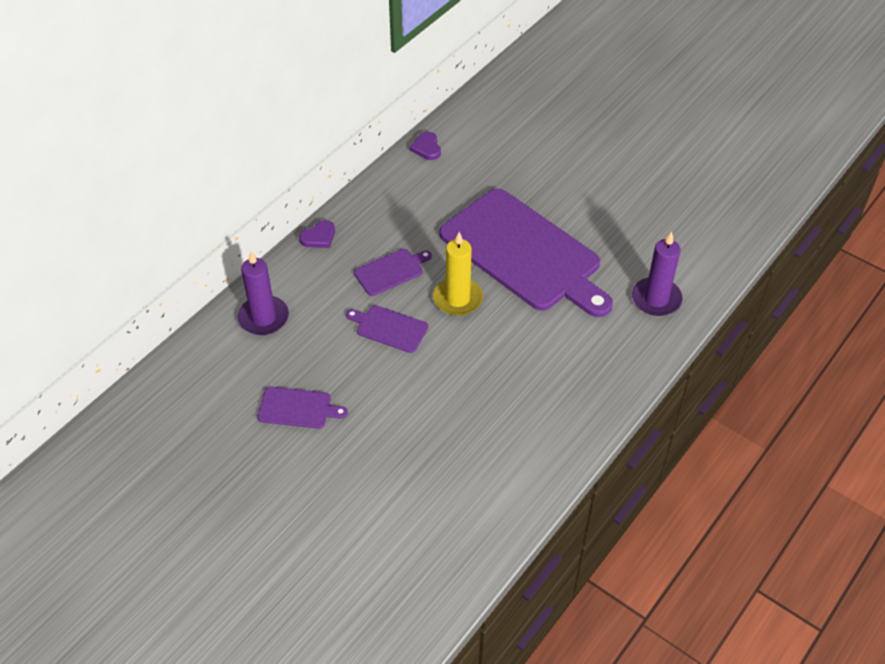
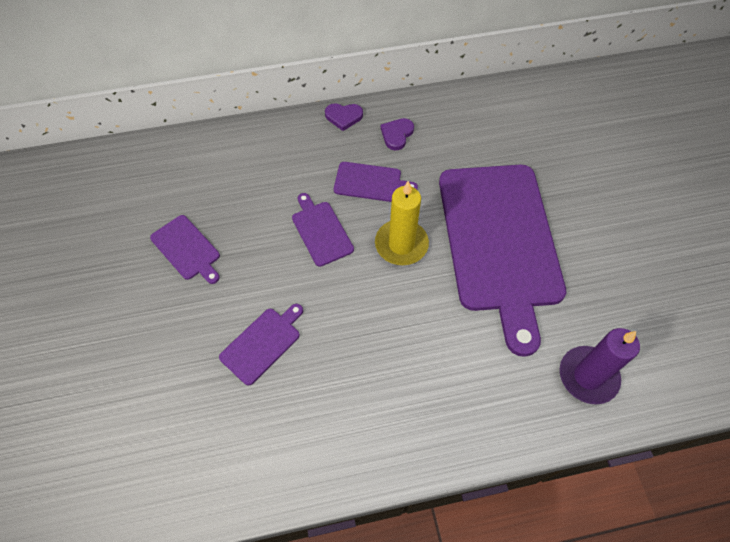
camera: 40 degrees right, 10 degrees up
purple candle [238,251,289,335] -> none
purple heart [410,132,441,160] -> purple heart moved to [381,118,414,150]
none -> purple cutting board [219,304,303,386]

